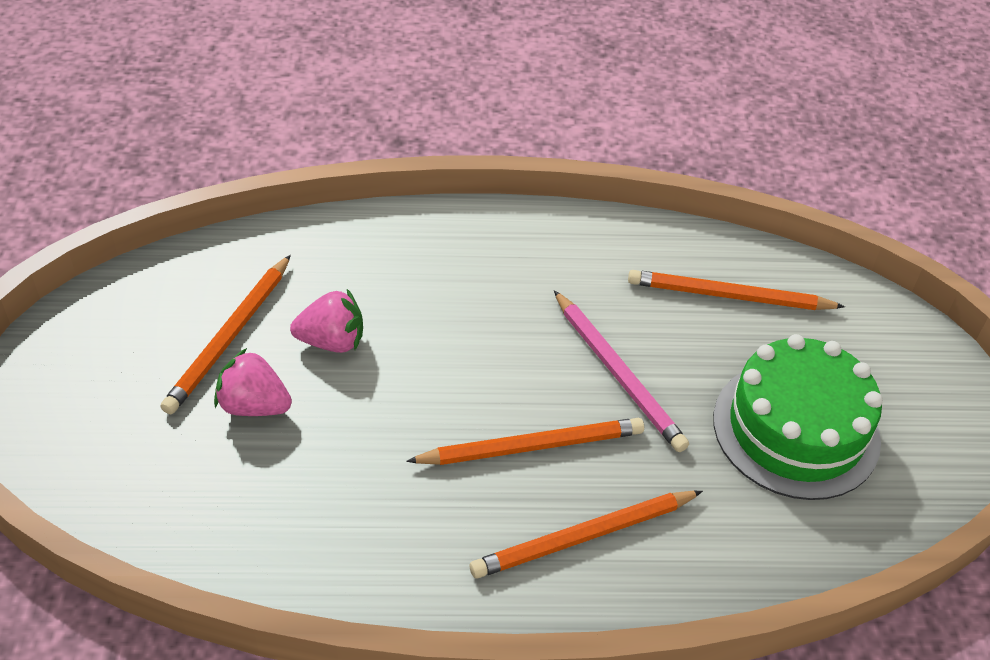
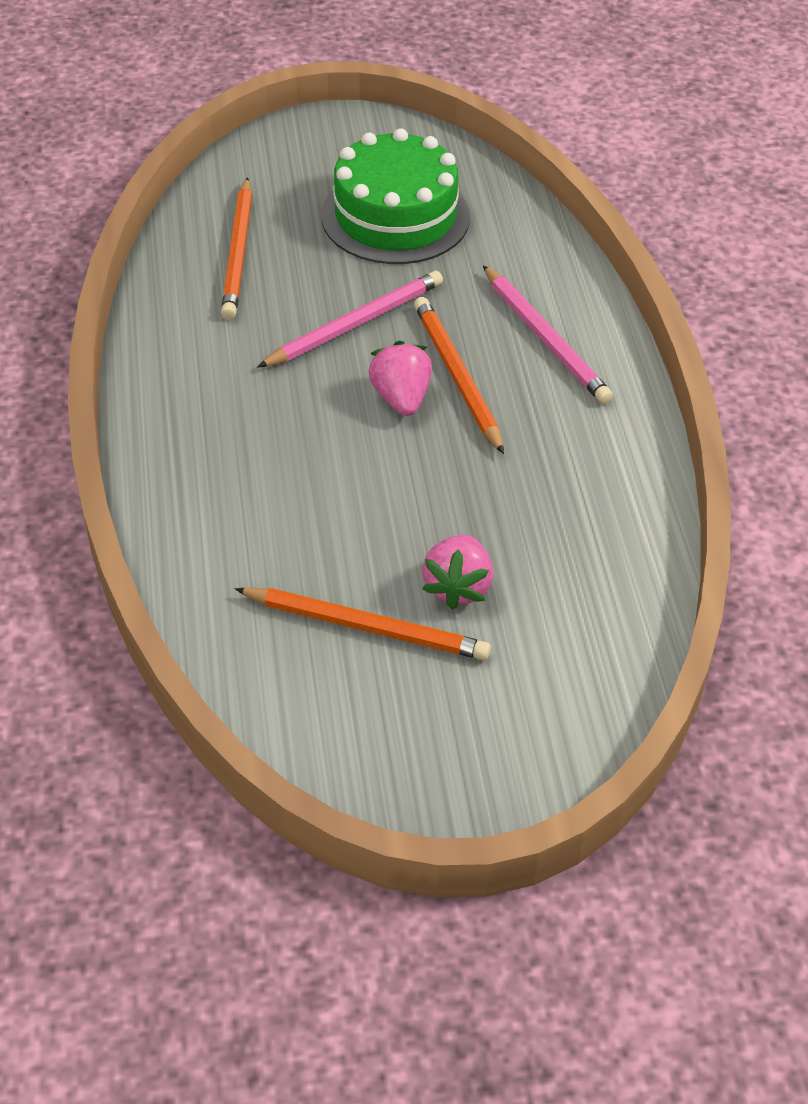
camera: 95 degrees left, 0 degrees up
pink strawberry [290,289,363,353] -> pink strawberry moved to [368,340,432,416]
orange pencil [470,491,703,579] -> pink pencil [483,265,613,404]

